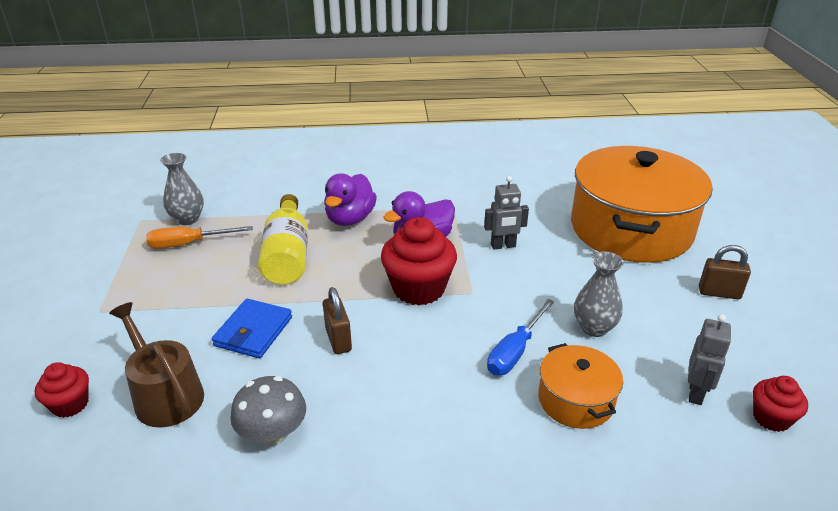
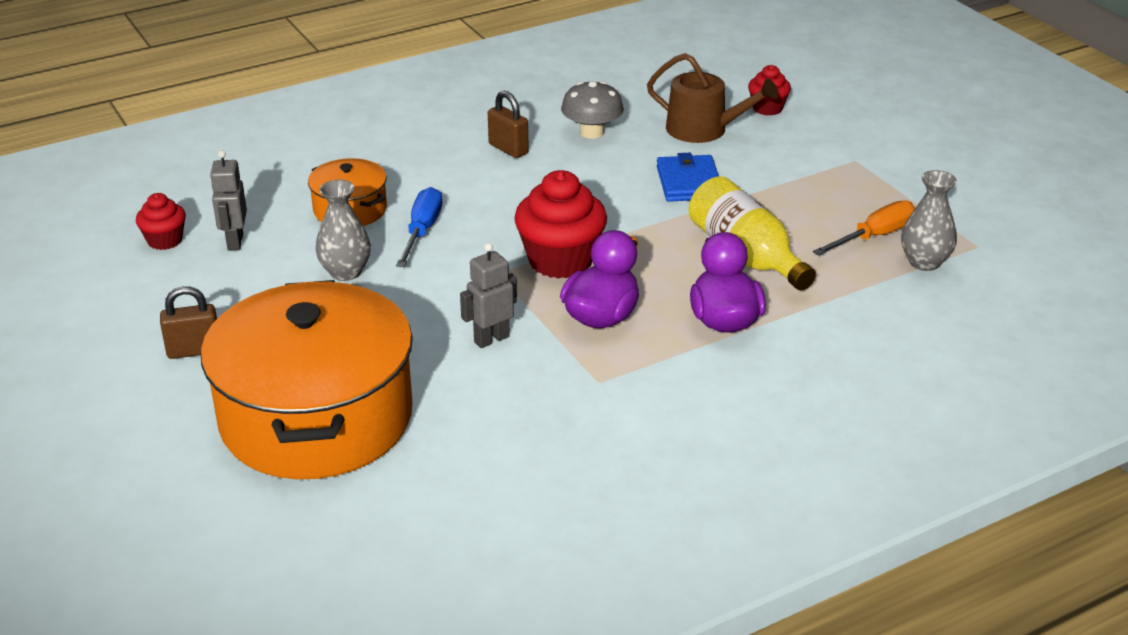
camera: 155 degrees right, 0 degrees up
brown padlock [323,287,352,354] -> brown padlock moved to [488,91,529,158]

